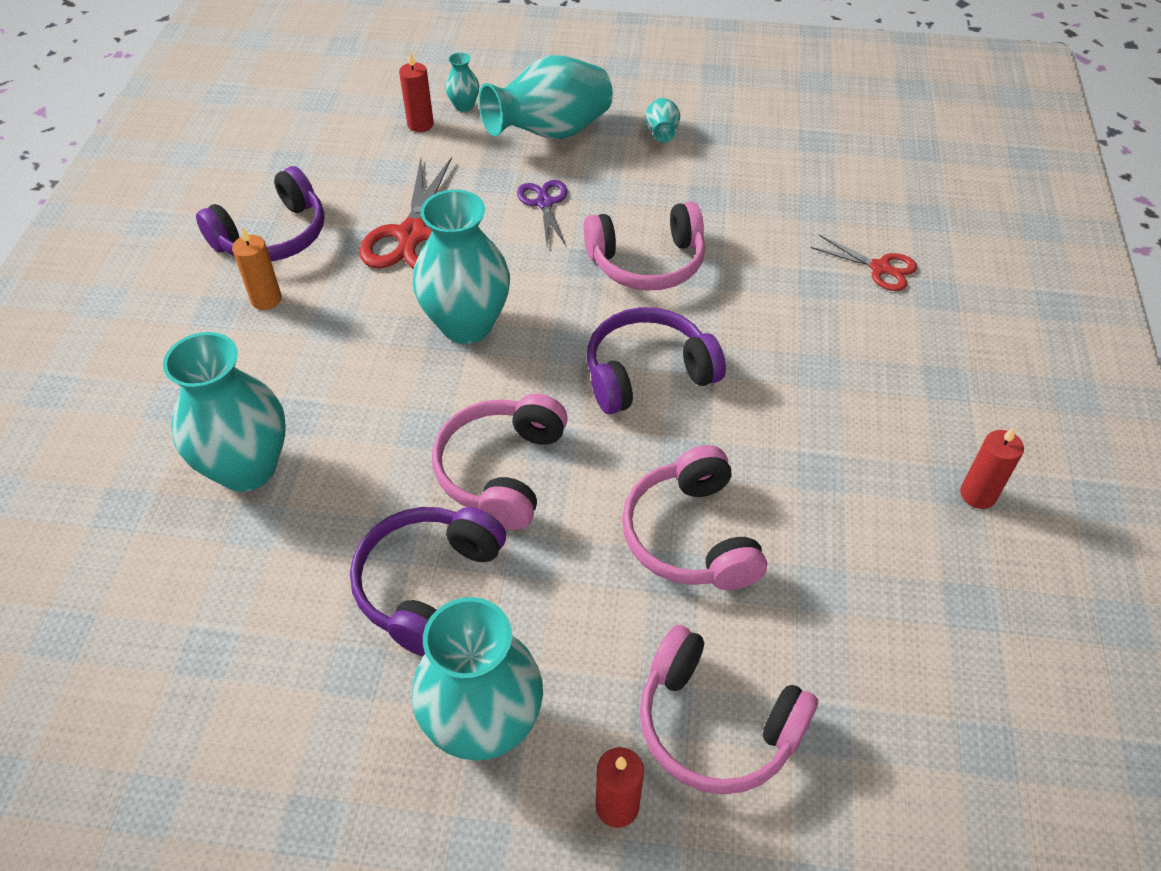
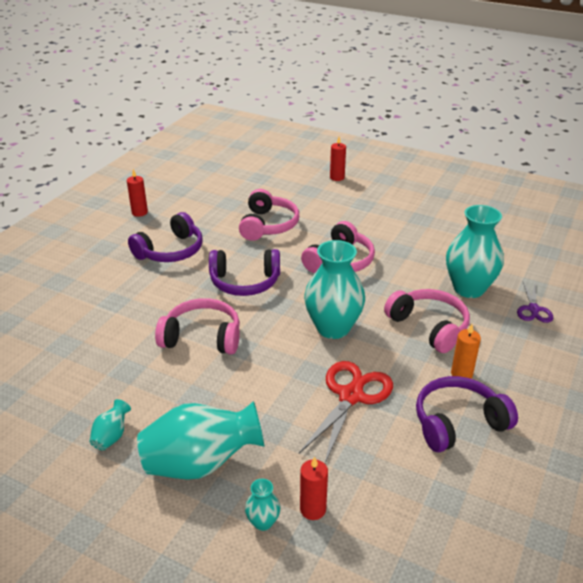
camera: 160 degrees left, 15 degrees down
purple headphones [350,507,506,656] -> purple headphones moved to [128,212,203,262]
turquoise vase [412,597,543,761] -> none
purple scissors [517,180,567,245] -> purple scissors moved to [517,282,553,323]
pink headphones [639,625,818,795] -> pink headphones moved to [384,289,470,353]
red scissors [811,235,917,291] -> none

